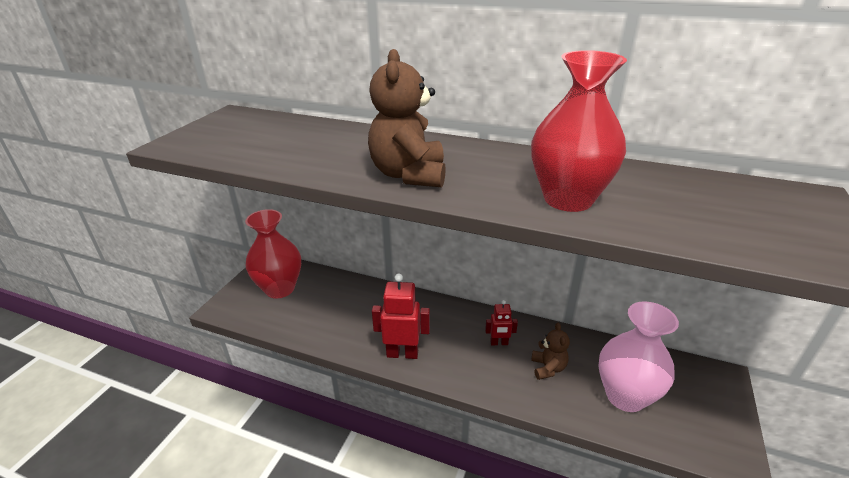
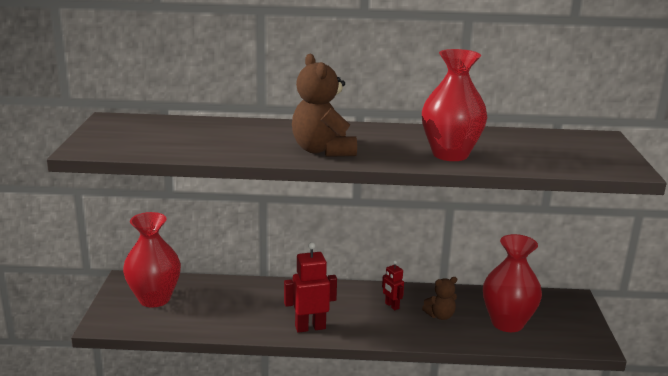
camera: 20 degrees left, 10 degrees down
red robot [485,300,518,345] -> red robot turned 75 degrees clockwise [382,260,404,310]
brown teddy bear [531,323,570,380] -> brown teddy bear turned 90 degrees clockwise [422,277,457,320]
pink vase [599,301,679,412] -> red vase [483,234,542,332]

